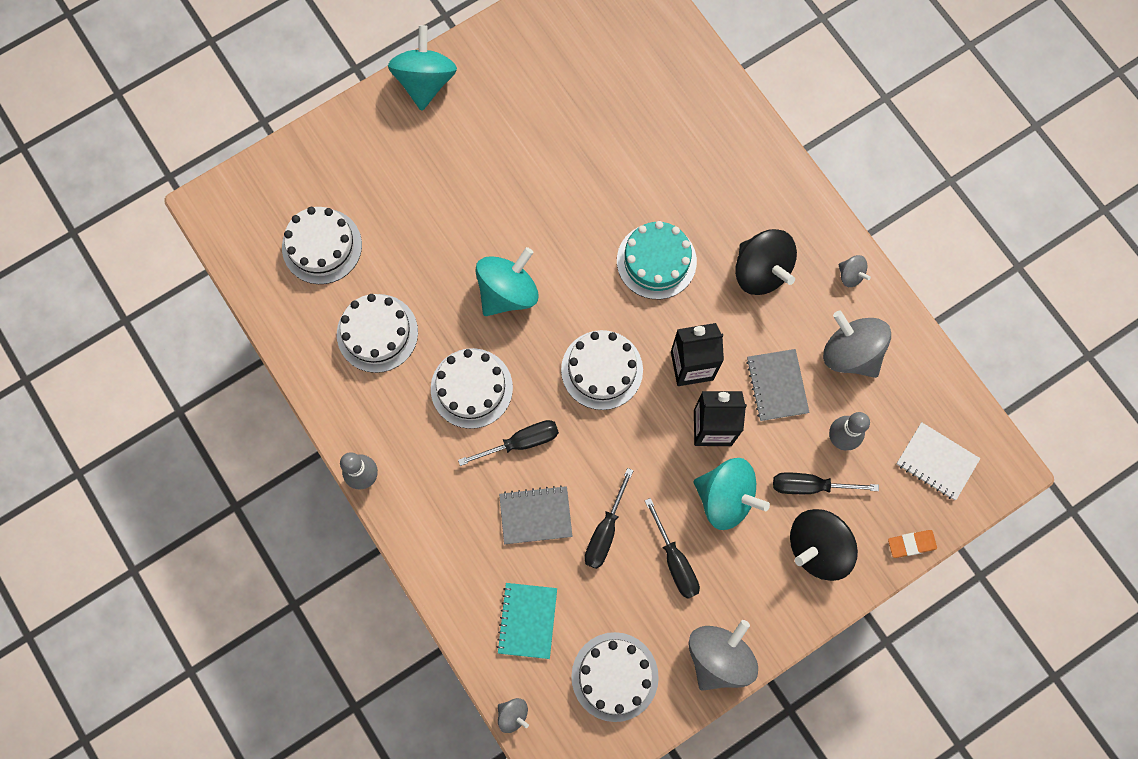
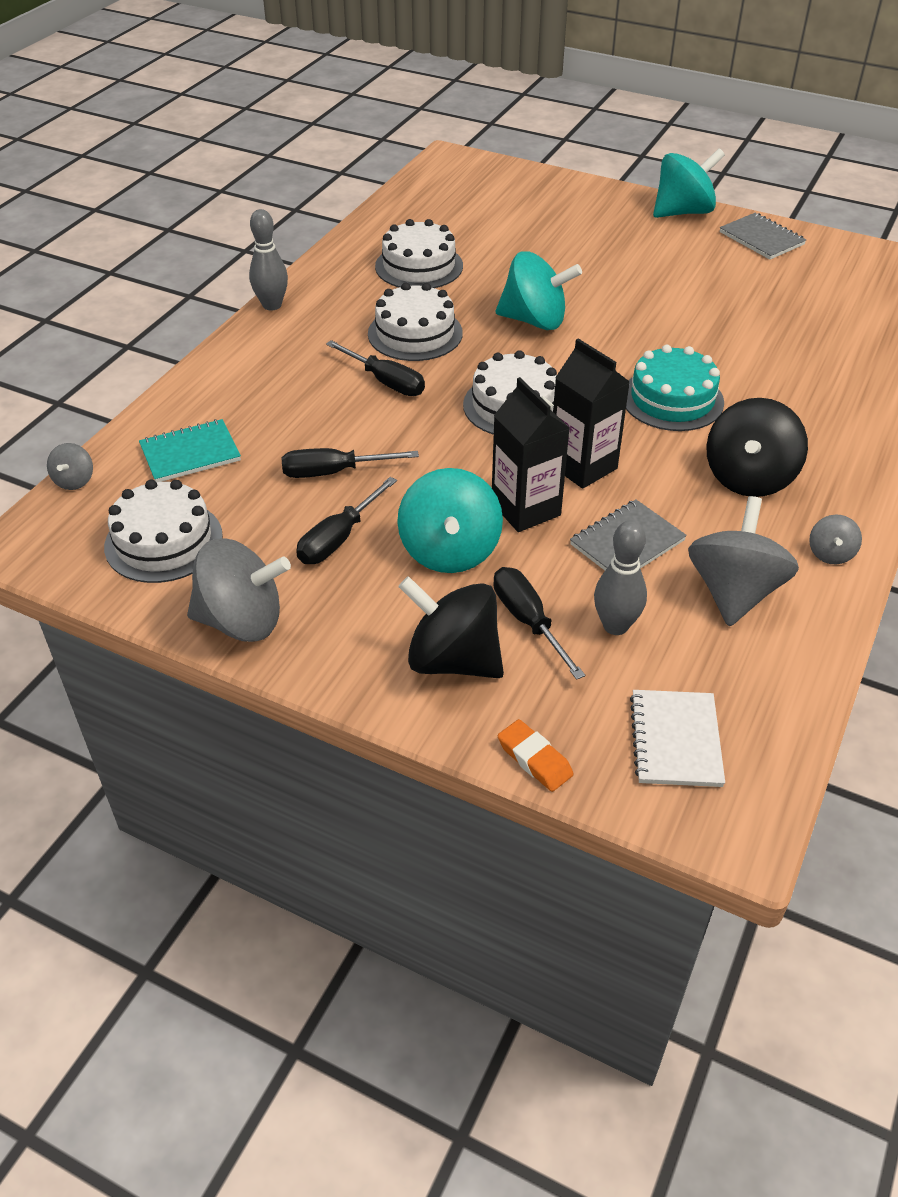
camera: 60 degrees right, 30 degrees down
white cake [282,207,362,284] -> none
grey notebook [499,485,573,544] -> grey notebook moved to [720,213,806,260]

